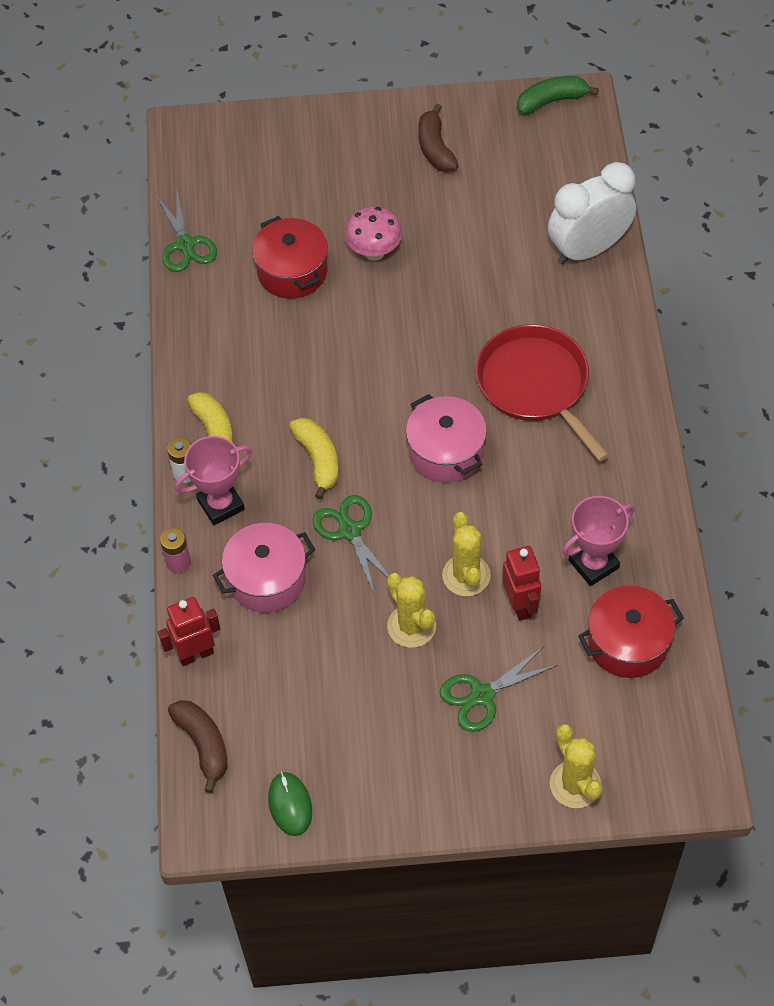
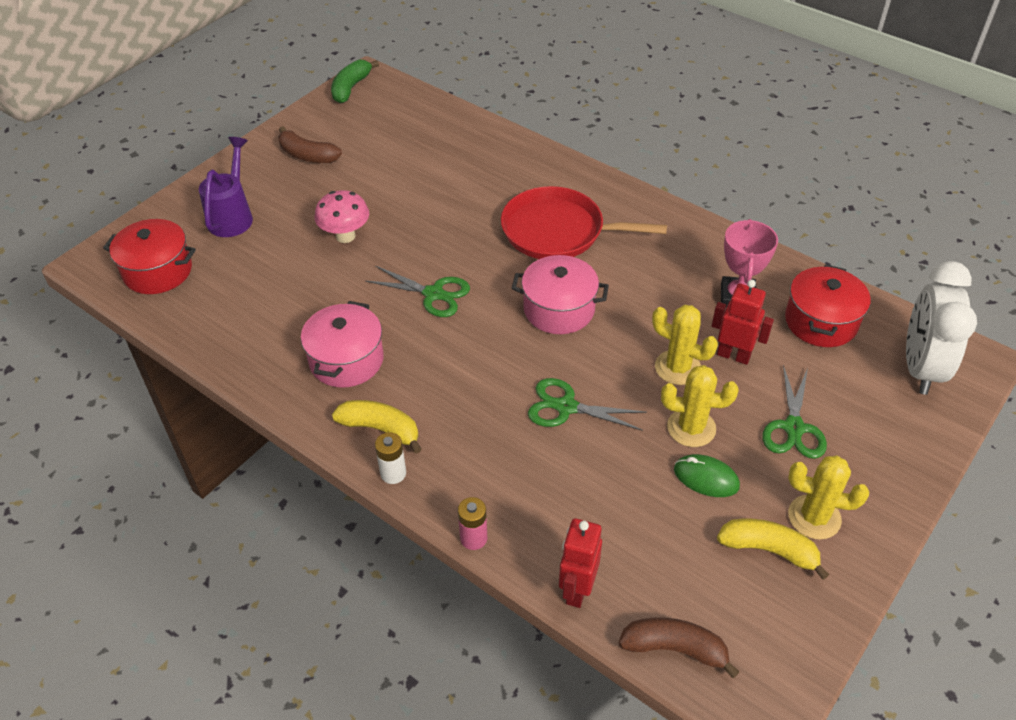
camera: 50 degrees left, 10 degrees down
green scissors [156,192,217,272] -> green scissors moved to [365,266,470,317]
pink trophy [175,436,253,525] -> none
pink pot [213,523,315,612] -> pink pot moved to [301,301,384,388]
red pot [252,216,328,299] -> red pot moved to [103,219,196,294]
green mouse [268,772,312,836] -> green mouse moved to [674,454,740,497]
yellow banana [289,418,339,499] -> yellow banana moved to [717,519,830,580]
white clock [548,162,636,264] -> white clock moved to [906,261,977,395]
yellow cactus [550,724,602,808] -> yellow cactus moved to [788,456,869,540]
none -> purple watering can [199,137,253,237]

